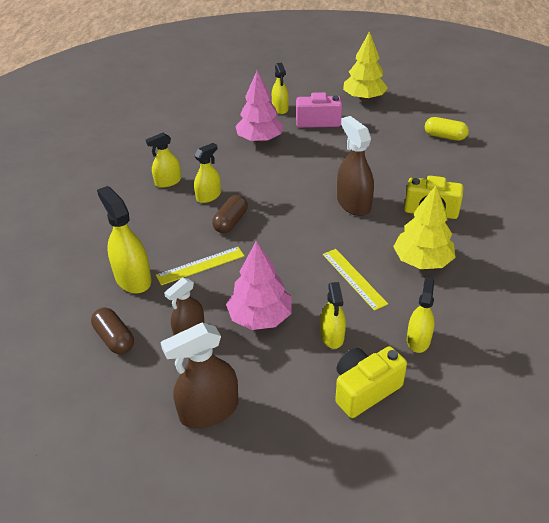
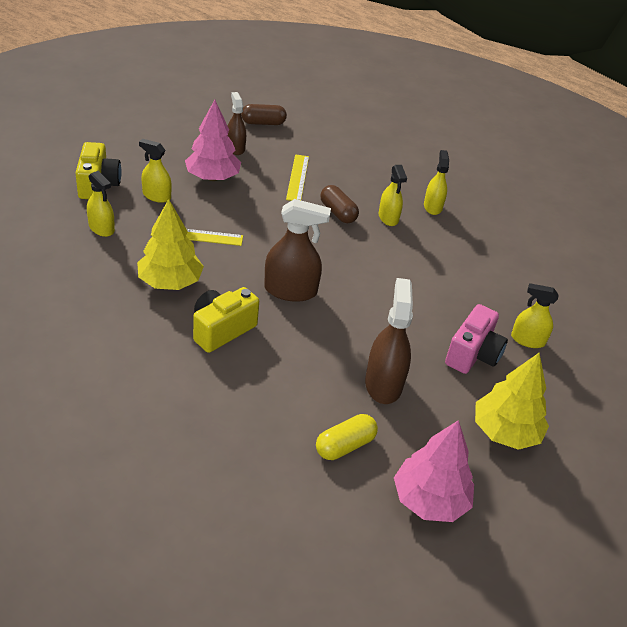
camera: 115 degrees right, 0 degrees up
yellow spray bottle [97,186,152,294] -> none
brown spray bottle [160,322,238,428] -> brown spray bottle moved to [365,278,413,404]
pink tree [235,71,284,143] -> pink tree moved to [394,420,474,522]

